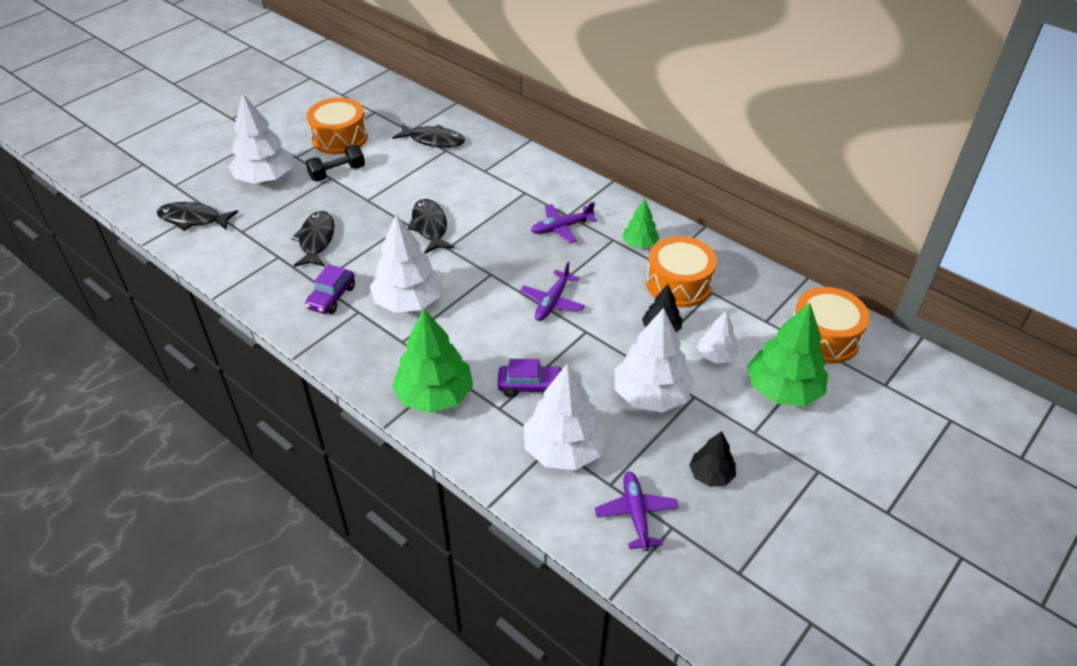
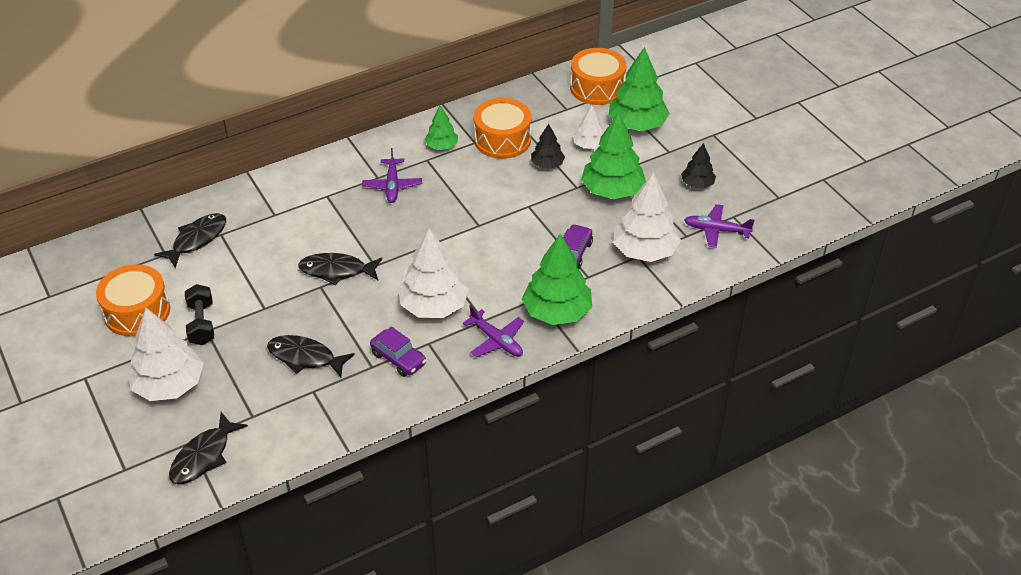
camera: 70 degrees left, 0 degrees up
purple plane [520,262,585,321] -> purple plane moved to [463,305,524,357]
white tree [615,308,694,412] -> green tree [581,112,646,199]

